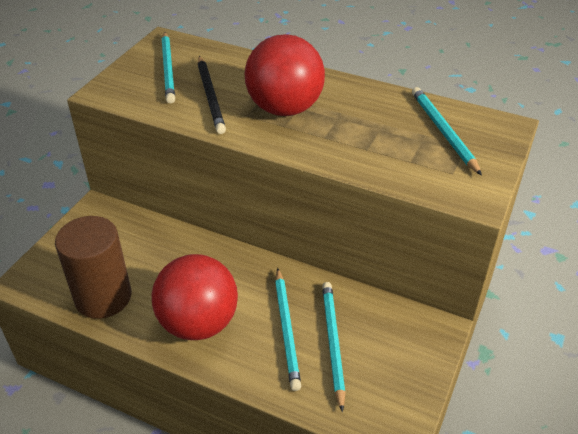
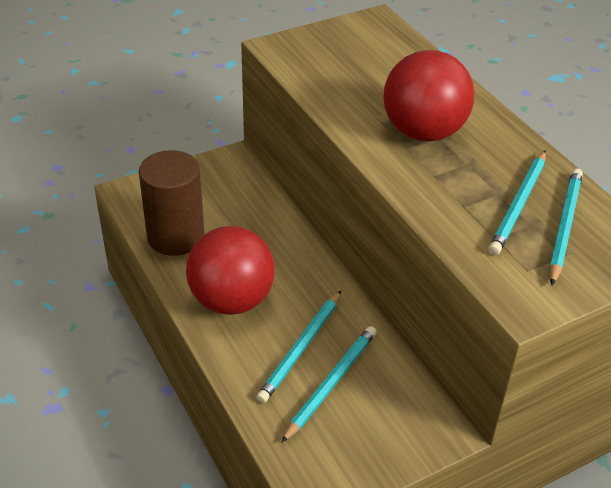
camera: 35 degrees right, 0 degrees up
turquoise pencil [162,32,175,103] -> turquoise pencil moved to [489,150,546,255]
black pencil [198,56,226,134] -> none

